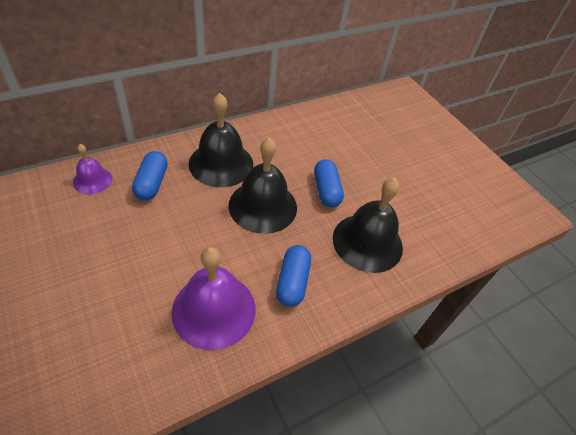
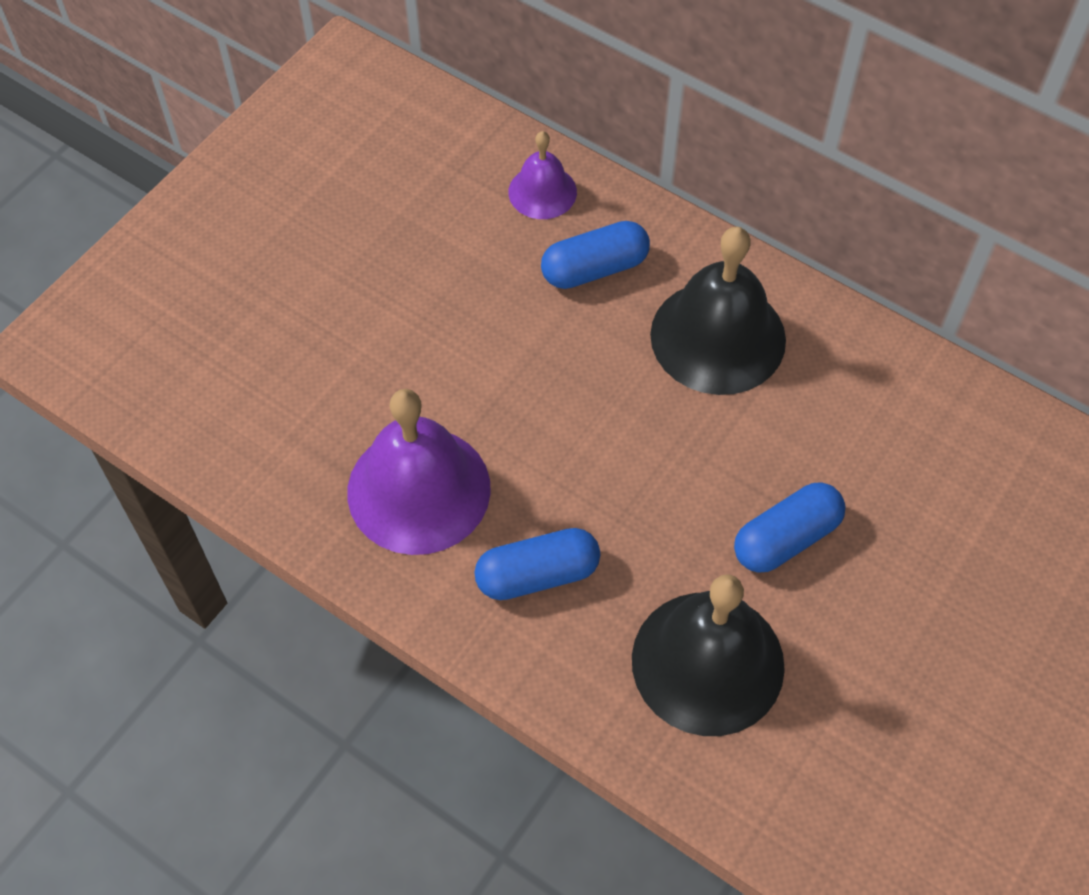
camera: 70 degrees right, 10 degrees up
black bell [229,137,297,234] -> none

